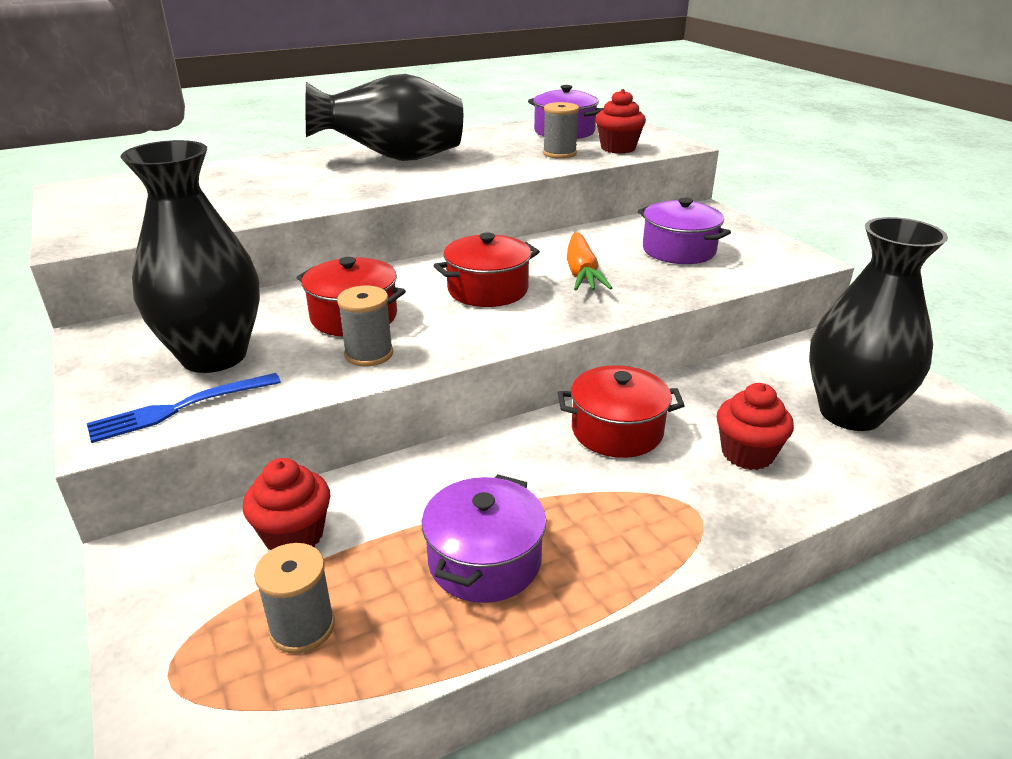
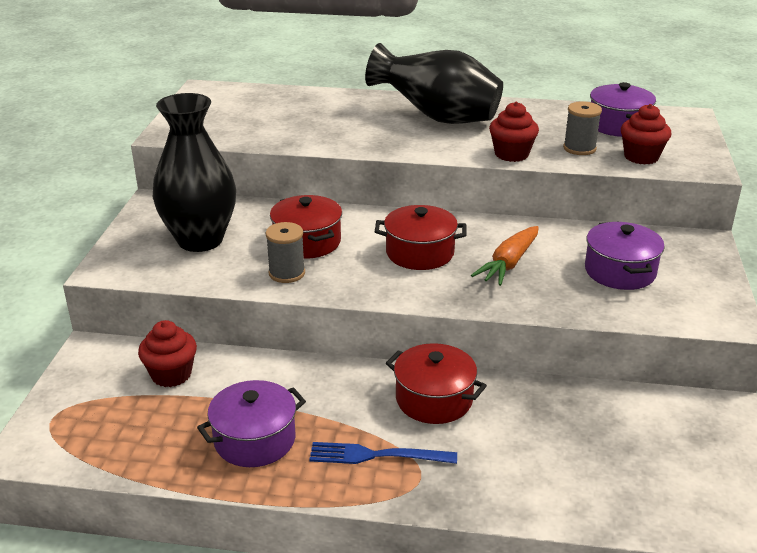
camera: 35 degrees right, 0 degrees up
blue fork [87,373,281,443] -> blue fork moved to [309,442,457,464]
grey spool [254,543,335,654] -> none
red cupcake [717,383,794,470] -> red cupcake moved to [489,102,539,162]
black vase [809,217,948,431] -> none

